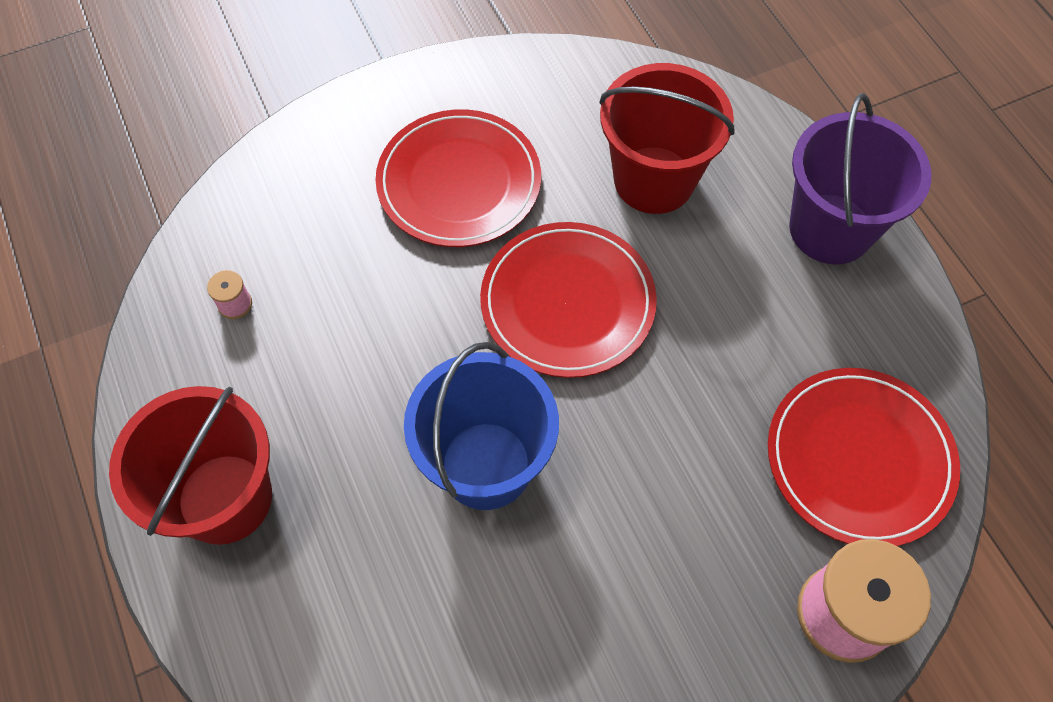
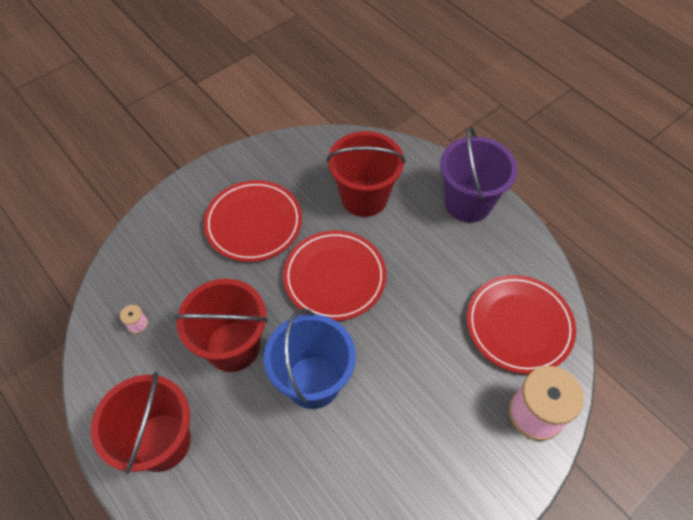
camera: 15 degrees left, 5 degrees down
none -> red bucket [174,279,268,372]

